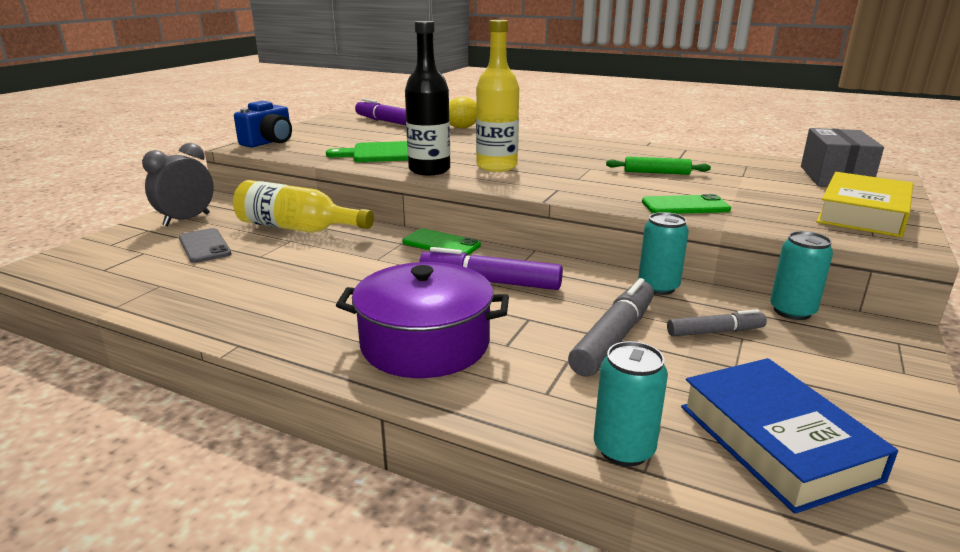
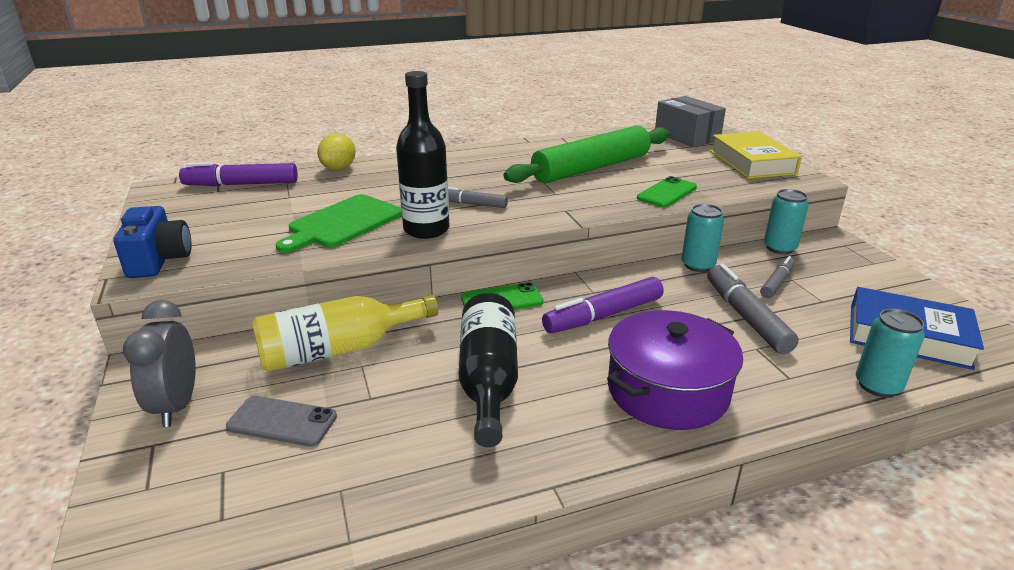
camera: 45 degrees left, 5 degrees up
yellow bottle [476,20,519,172] -> grey marker [448,187,508,208]
green rolling pin [606,156,711,175] -> green rolling pin [504,125,670,183], size x2.32
none -> black bottle [459,293,518,447]

